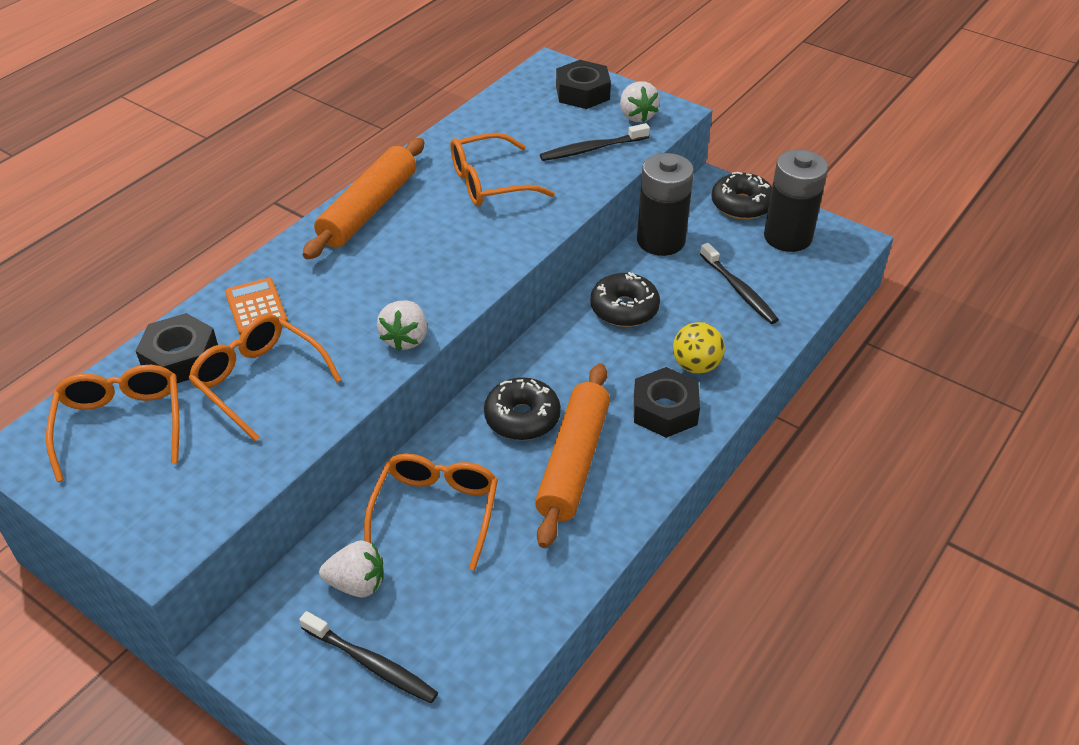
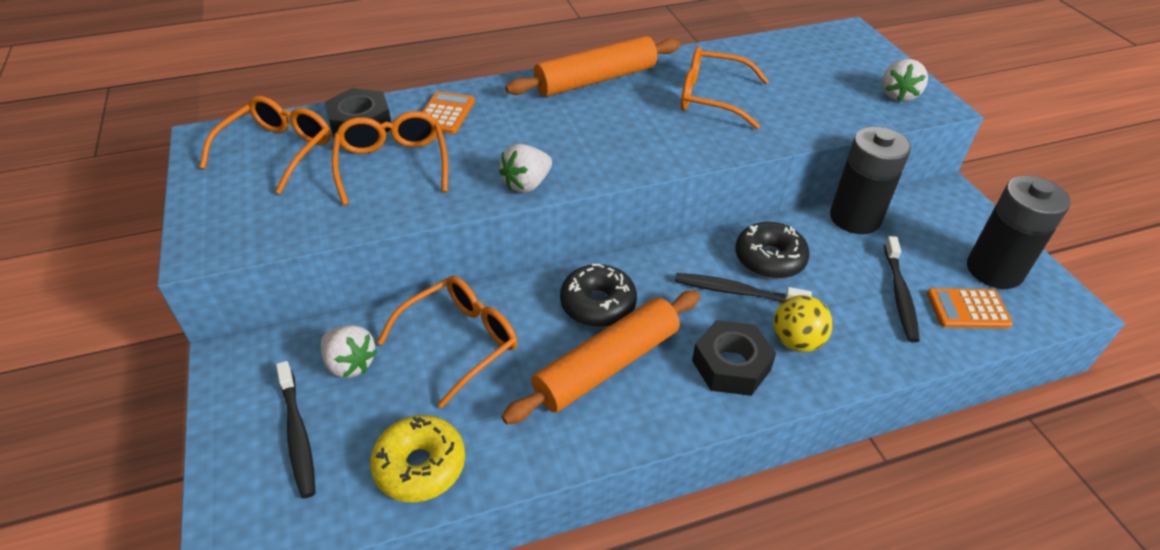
camera: 35 degrees right, 0 degrees up
black toothbrush [540,123,650,161] -> black toothbrush moved to [675,273,812,303]
black nut [556,60,611,109] -> none
black donut [712,172,772,220] -> none
none -> yellow donut [370,415,465,503]
none -> orange calculator [927,288,1013,328]

